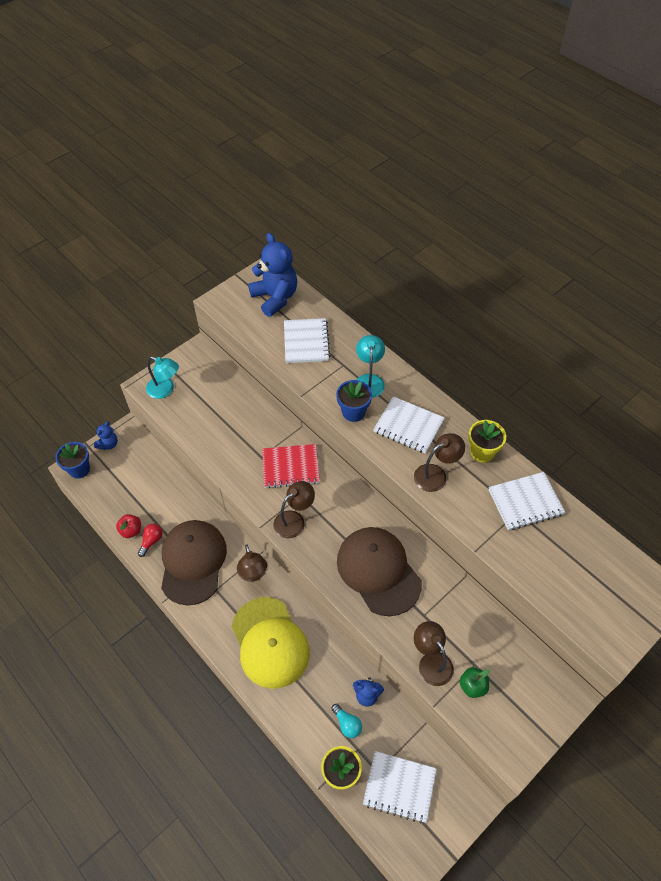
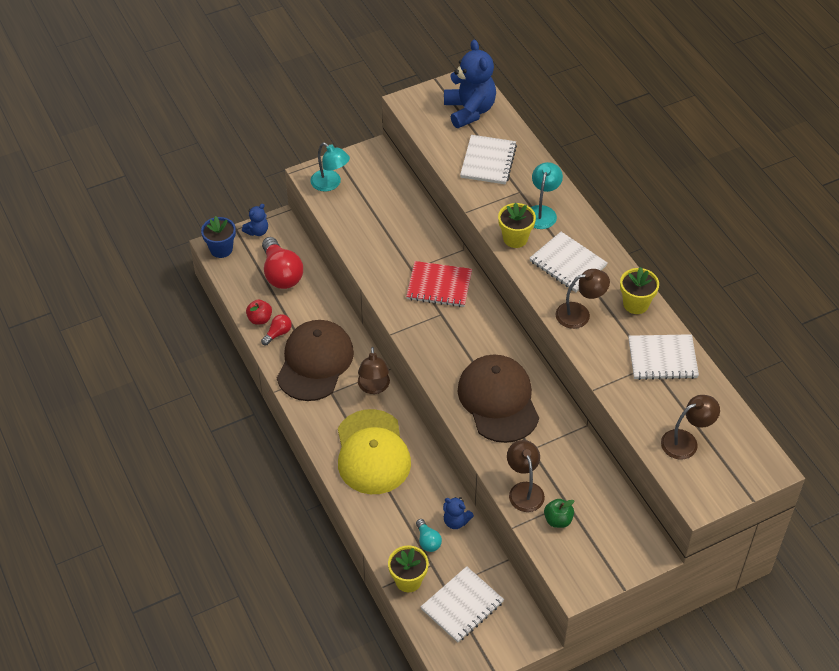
camera: 15 degrees right, 5 degrees down
brown lamp [274,481,315,538] -> brown lamp moved to [661,395,720,460]
blue flower pot [336,380,372,422] -> yellow flower pot [498,202,536,248]
white notebook [363,751,437,824] -> white notebook turned 75 degrees counterclockwise [421,566,504,643]
none -> red light bulb [262,237,303,289]

